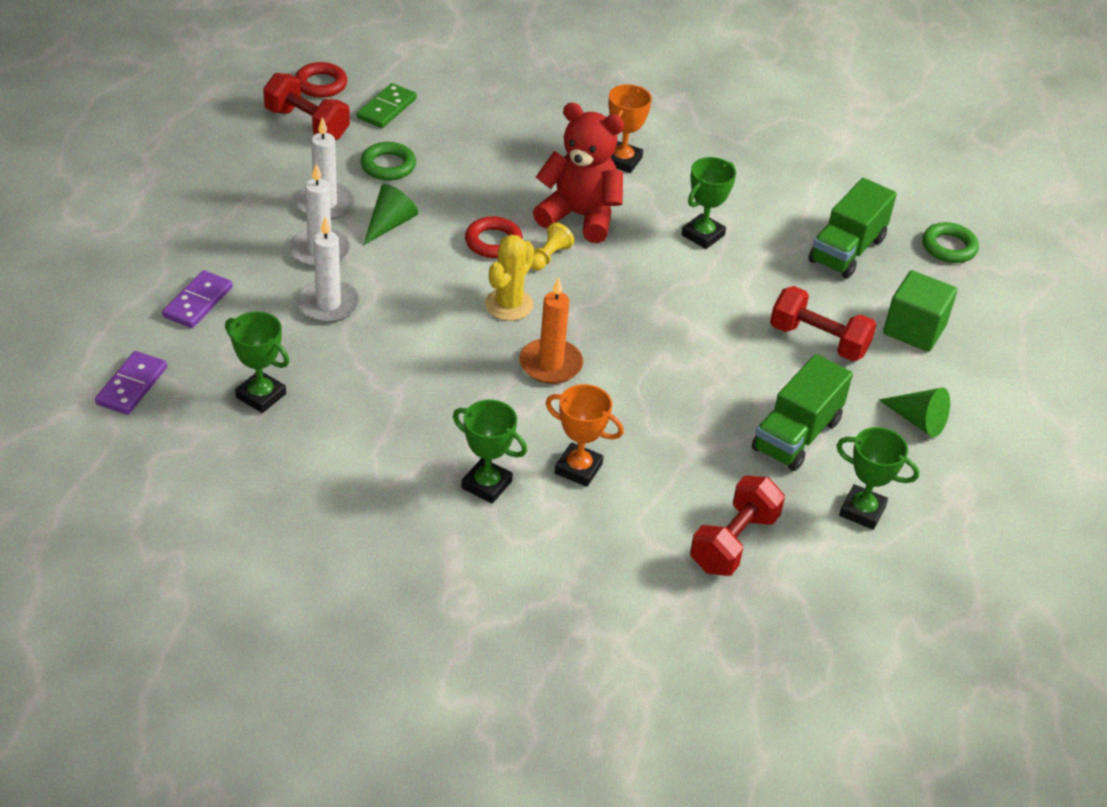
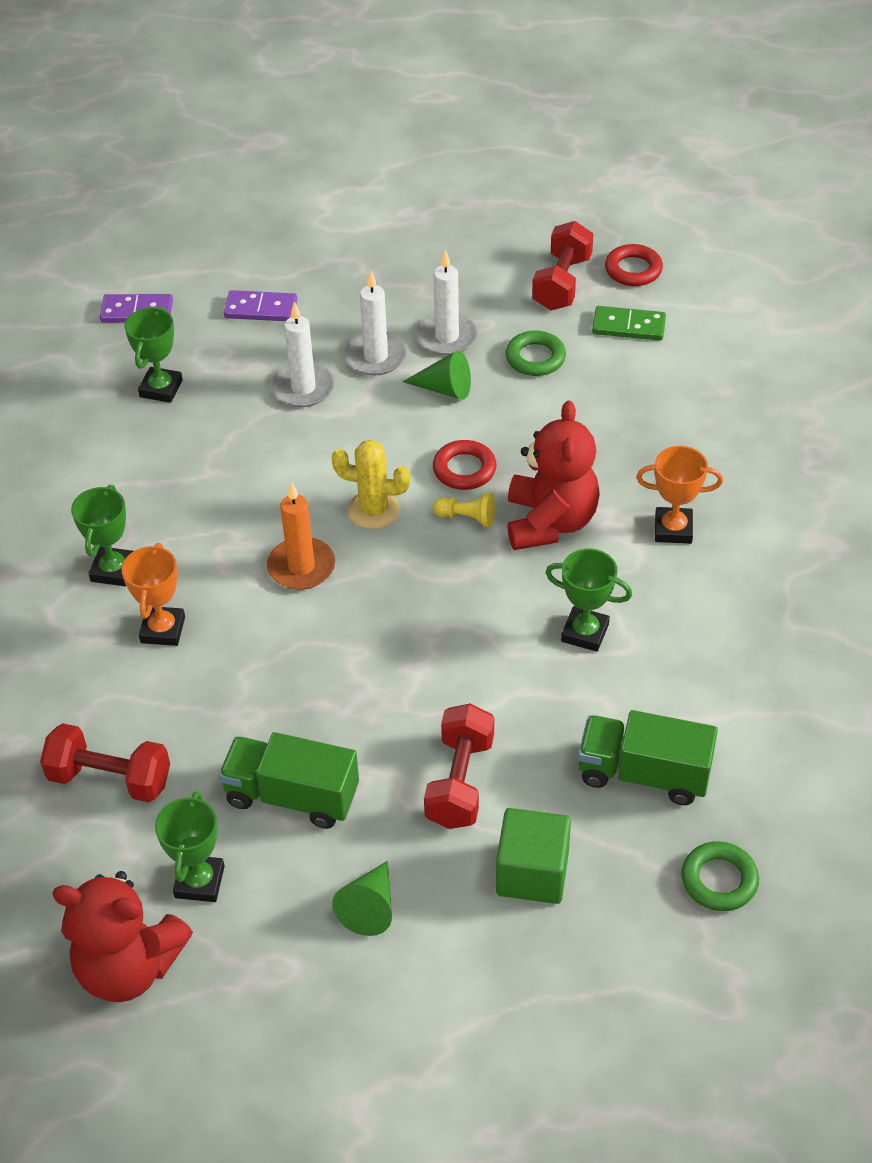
camera: 75 degrees right, 5 degrees up
none -> red teddy bear [52,871,193,1002]

